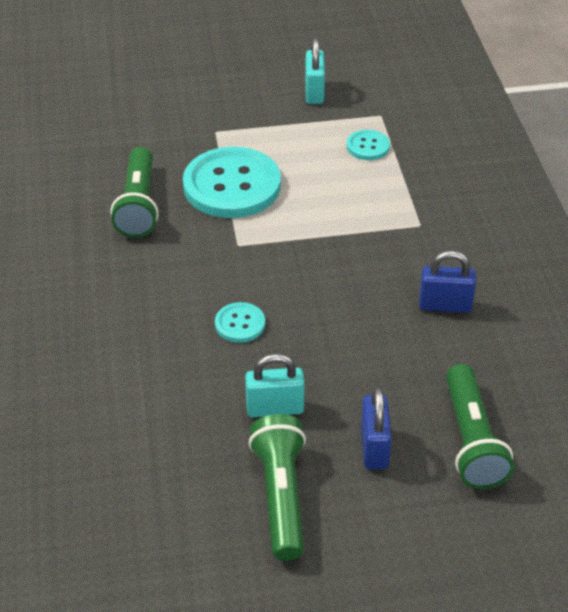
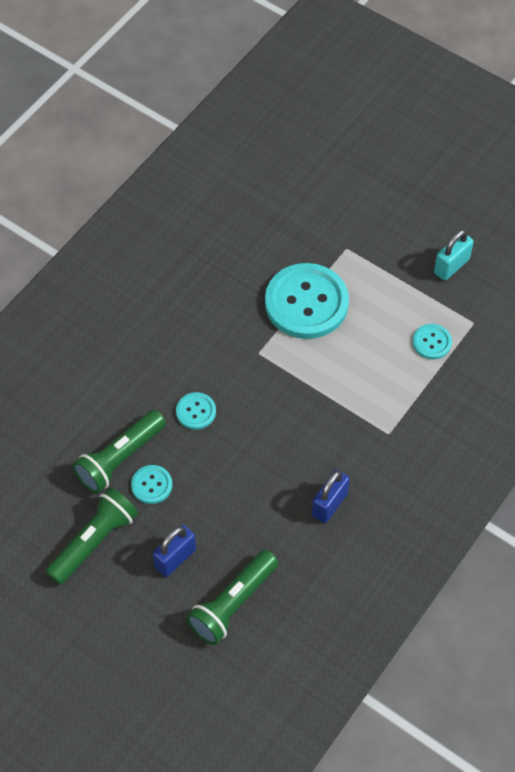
camera: 45 degrees right, 15 degrees up
green flashlight [111,147,159,238] -> green flashlight moved to [73,410,166,494]
turquoise padlock [245,353,305,418] -> turquoise button [131,465,172,504]
blue padlock [419,250,476,313] -> blue padlock turned 75 degrees clockwise [312,470,350,523]

